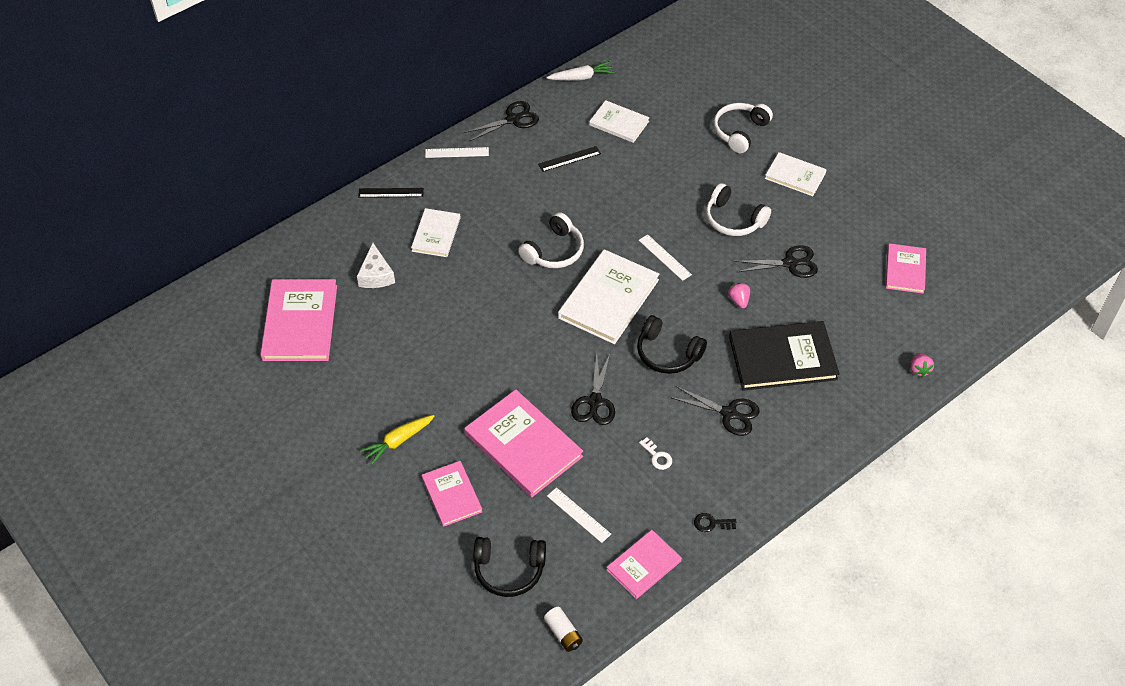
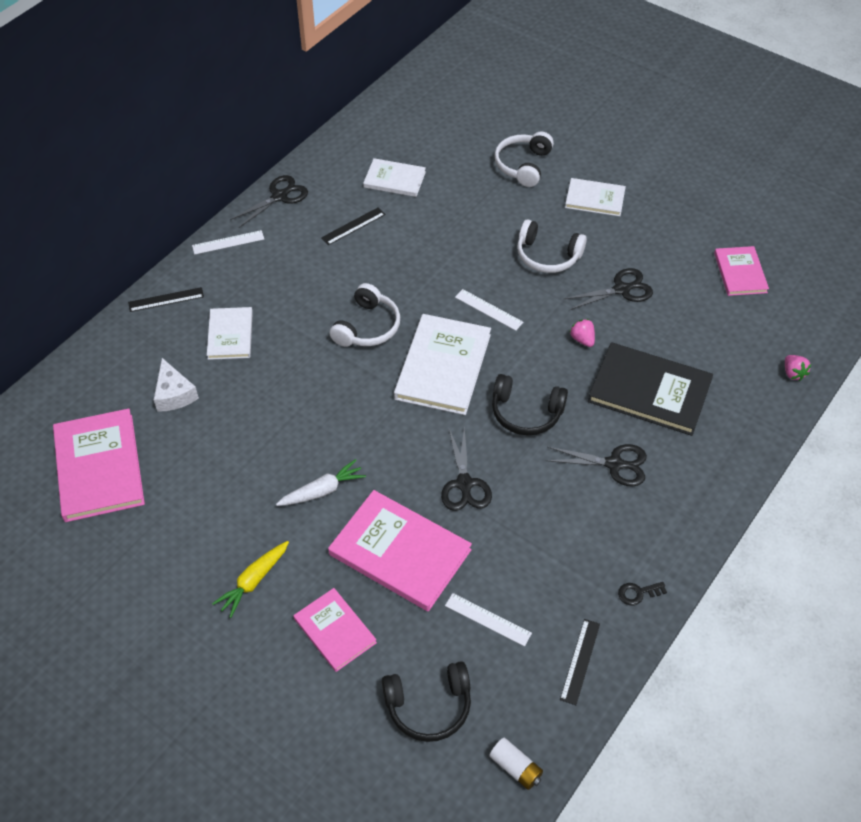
camera: 15 degrees left, 0 degrees up
white carrot [546,61,614,81] -> white carrot moved to [276,459,366,506]
pink book [607,530,682,599] -> black ruler [560,619,600,705]
white key [639,437,672,470] -> none
black book [729,321,840,391] -> black book turned 45 degrees clockwise [588,342,713,436]

